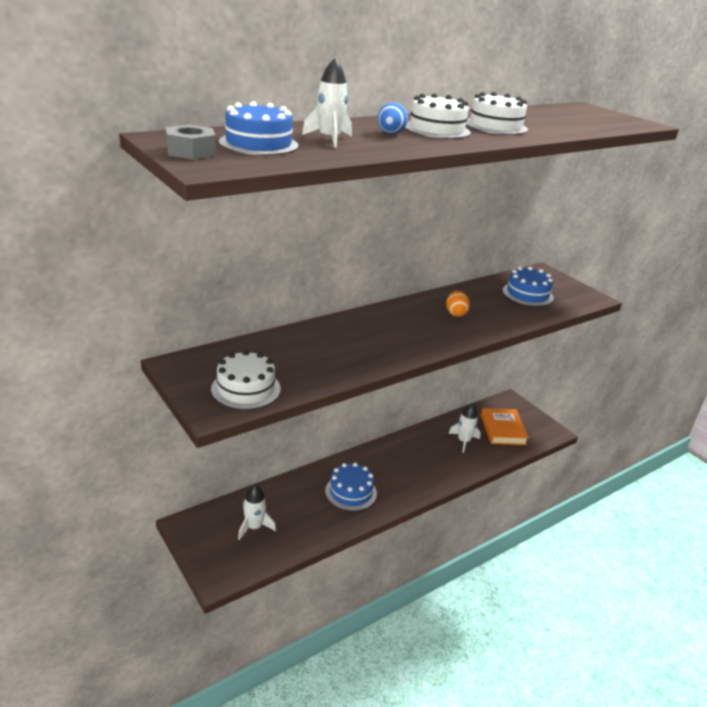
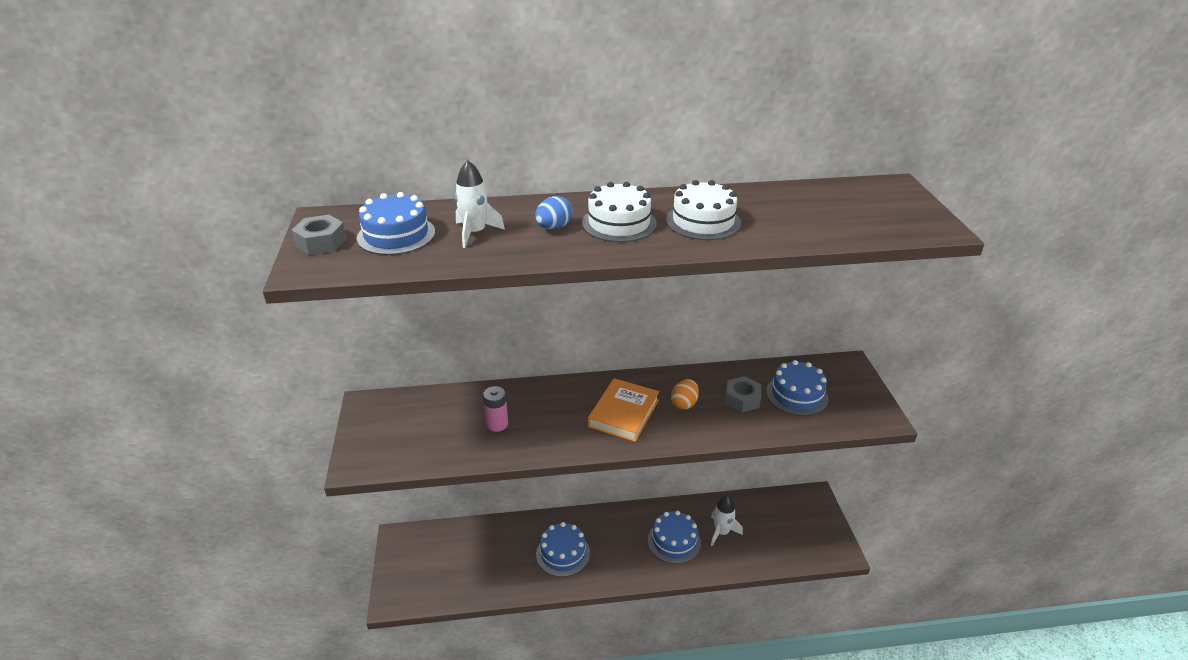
camera: 30 degrees right, 5 degrees up
white cake [211,350,281,410] -> none
white rocket [238,485,276,540] -> none
orange book [481,408,529,445] -> orange book moved to [588,378,659,442]
none -> pink battery [483,386,508,432]
none -> blue cake [648,511,701,564]
none -> grey nut [725,376,761,413]

